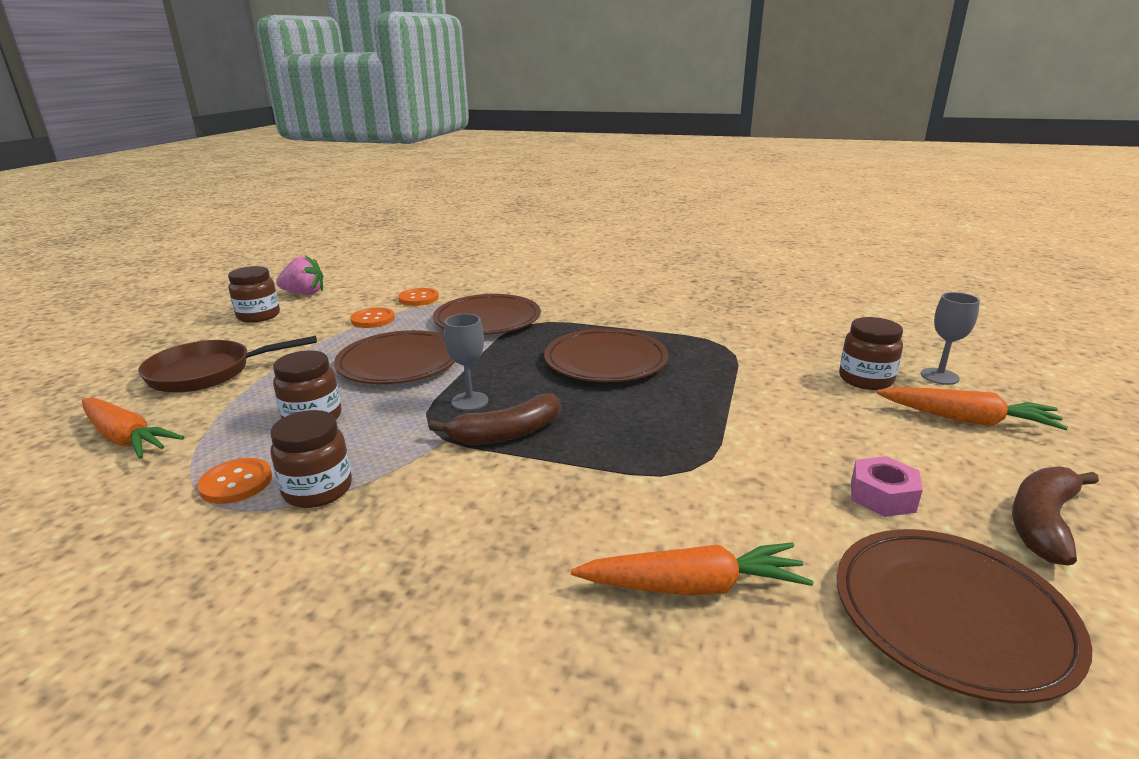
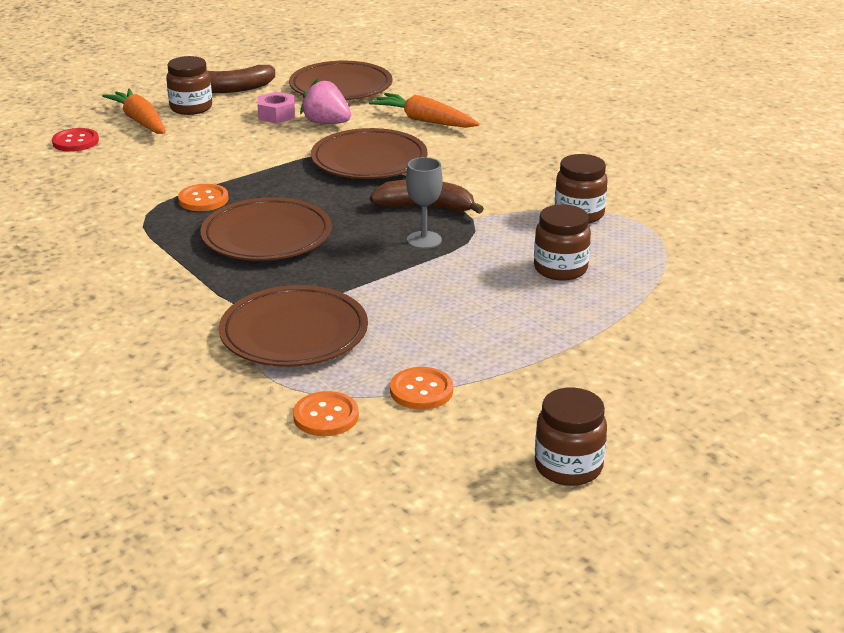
camera: 145 degrees left, 5 degrees up
orange carrot [82,397,184,459] -> none
brown pan [138,336,317,393] -> none
orange button [197,458,272,504] -> orange button moved to [178,184,229,211]
pink strawberry [276,255,323,295] -> pink strawberry moved to [300,79,351,124]
brown plate [334,330,455,384] -> brown plate moved to [311,128,427,179]
brown jar [839,317,903,390] -> brown jar moved to [166,56,212,115]
grey goblet [921,292,980,385] -> red button [52,128,99,152]

